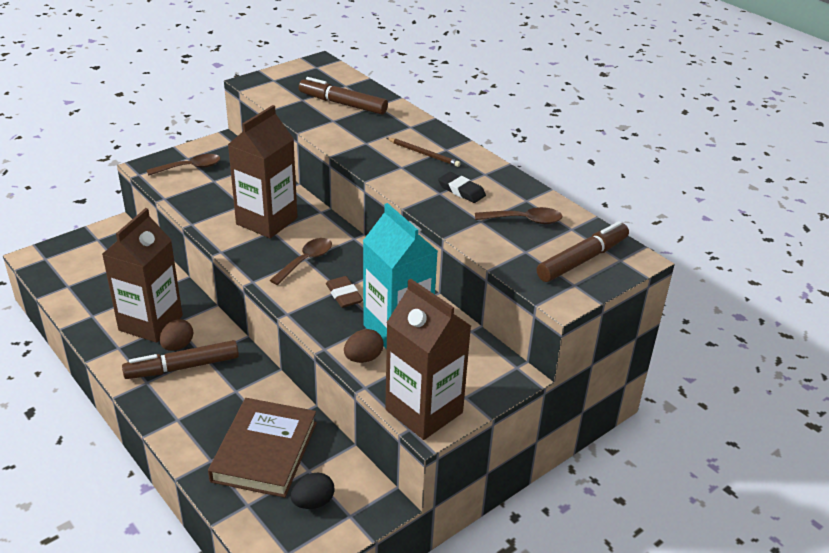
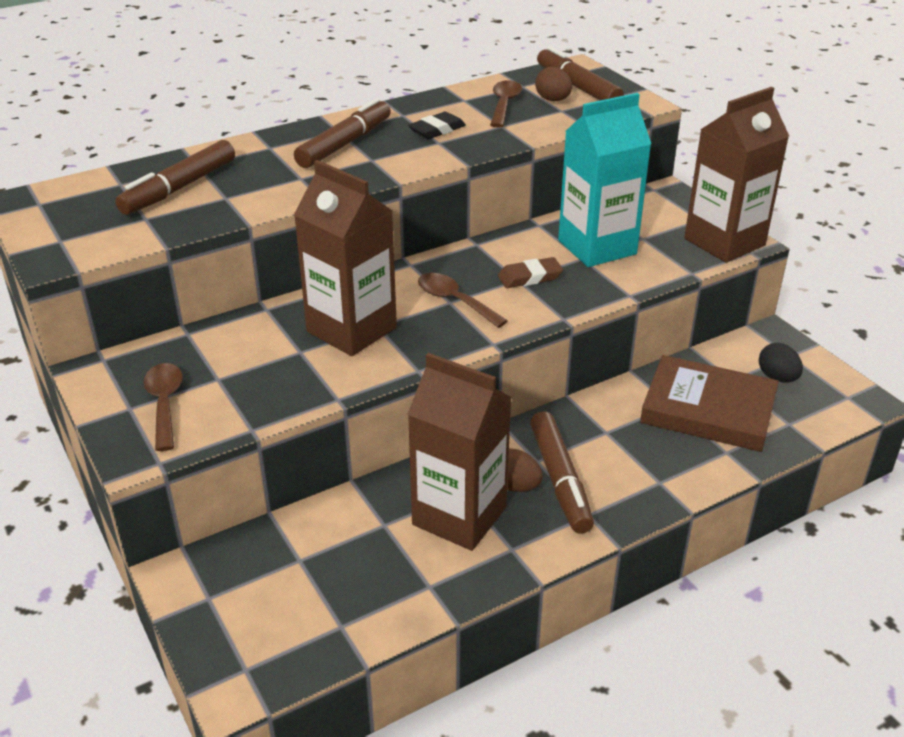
camera: 80 degrees left, 0 degrees up
brown egg [344,329,384,363] -> brown egg moved to [535,67,572,101]
brown pencil [387,138,461,167] -> brown marker [294,98,391,168]

